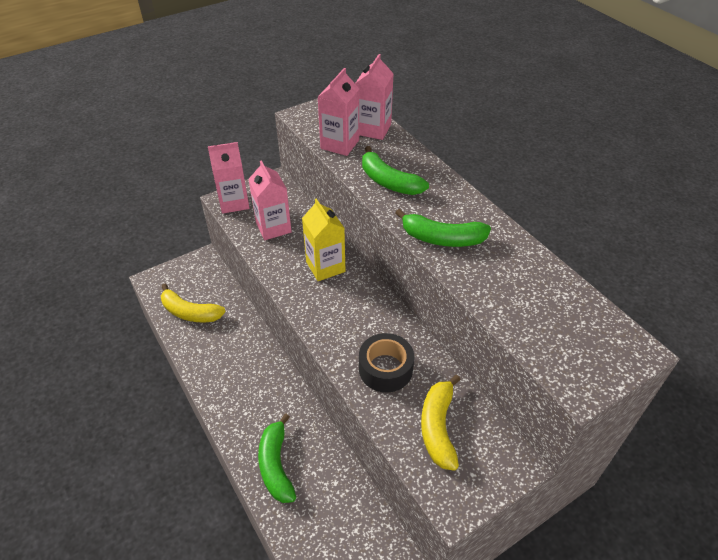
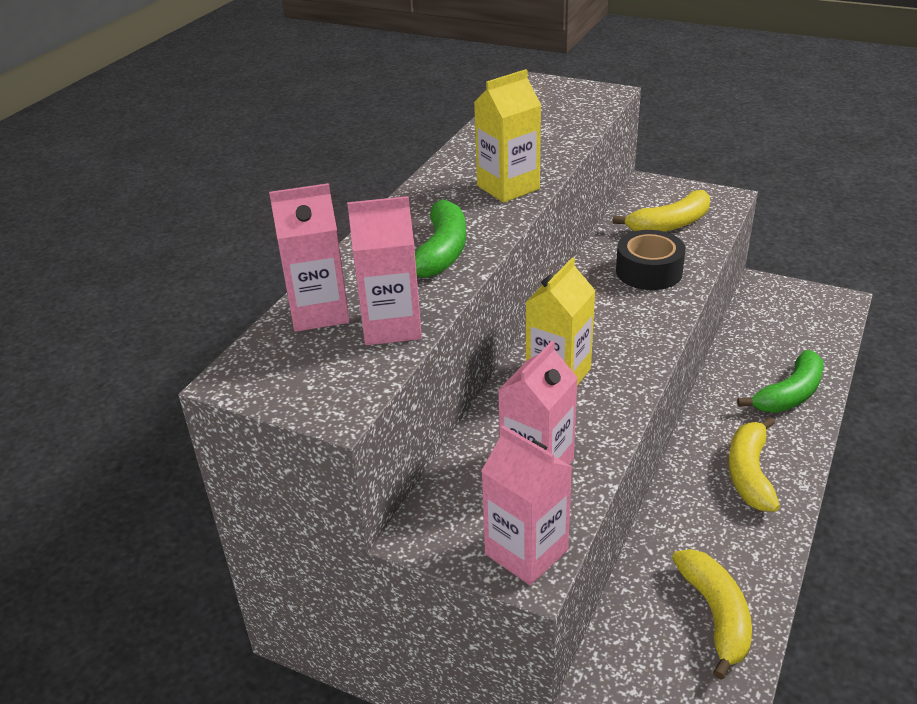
camera: 120 degrees left, 10 degrees down
green banana [396,209,491,247] -> yellow carton [474,69,541,203]
none -> yellow banana [728,417,780,511]

